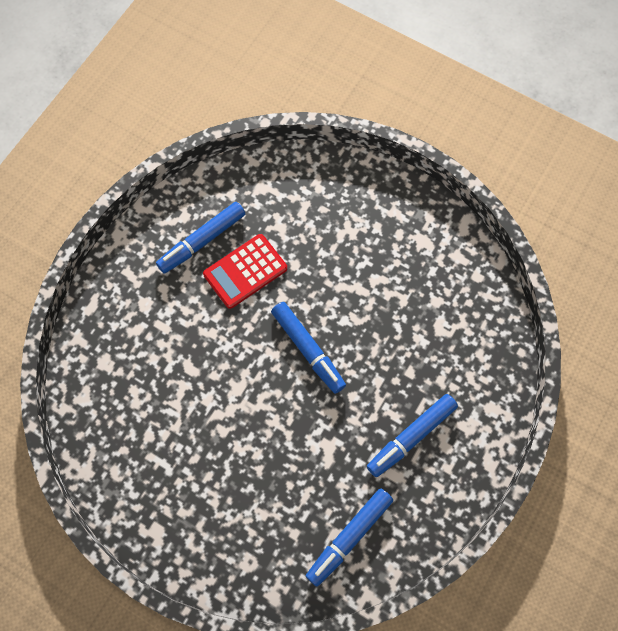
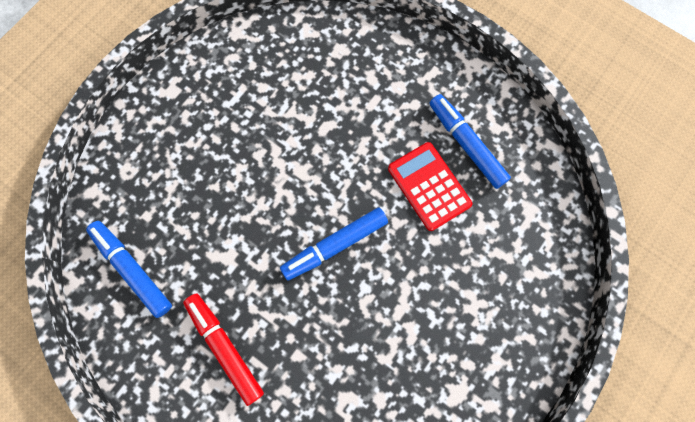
camera: 95 degrees right, 5 degrees up
blue marker [367,394,458,477] -> red marker [183,293,264,406]

